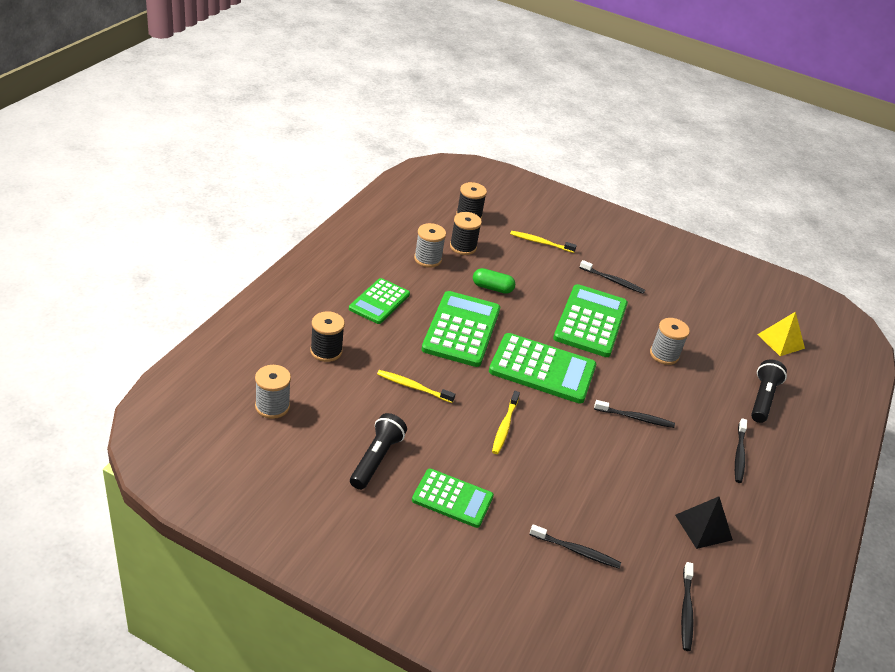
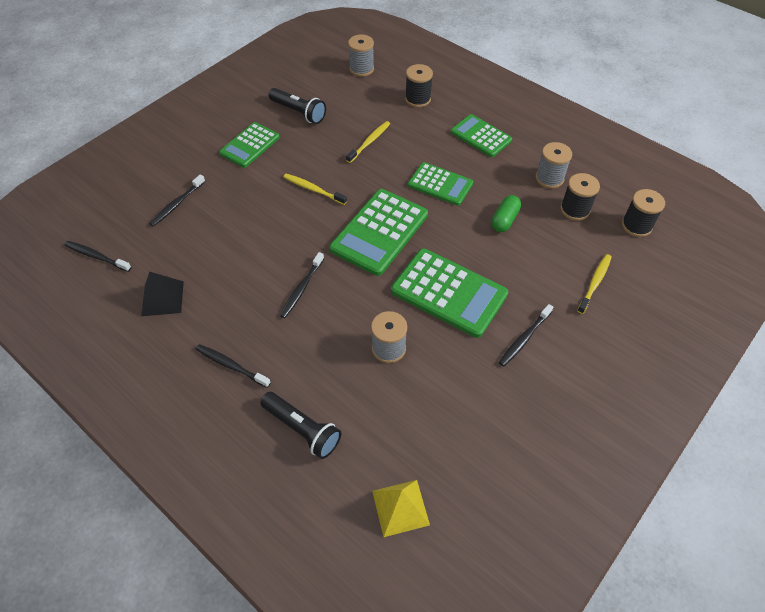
camera: 110 degrees right, 15 degrees up
green calculator [421,291,500,367] -> green calculator [408,162,473,206], size x0.63

